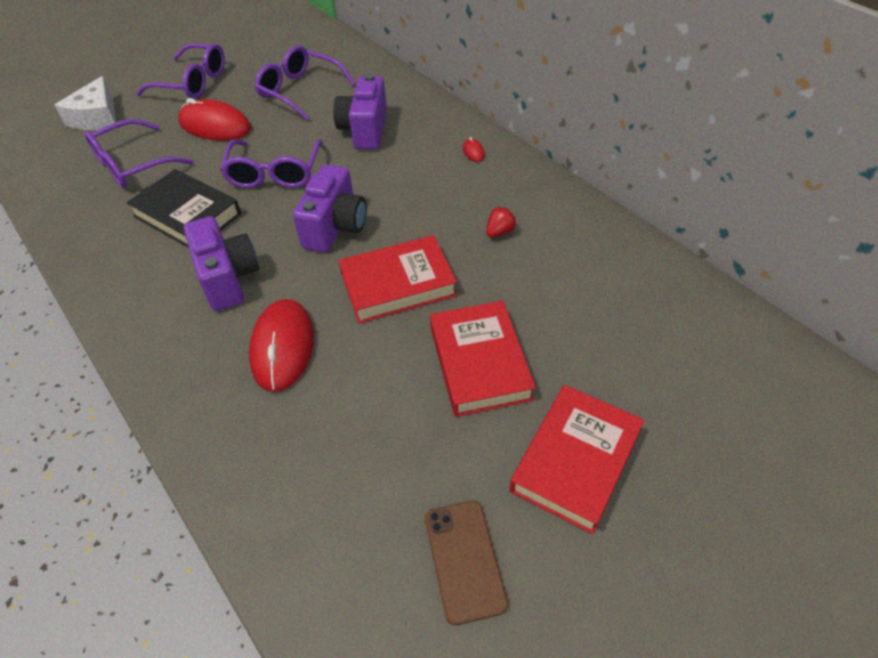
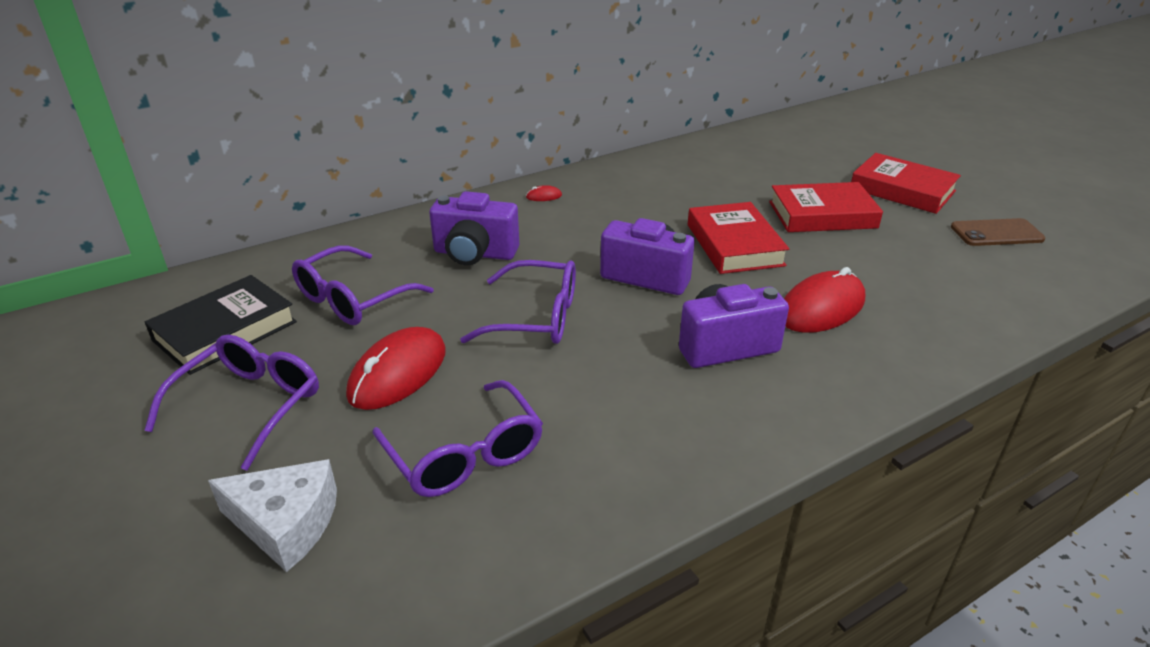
camera: 85 degrees left, 15 degrees down
black book [126,169,241,248] -> black book moved to [145,275,297,375]
red mouse [249,299,314,392] -> red mouse turned 45 degrees counterclockwise [784,267,865,333]
red strawberry [486,207,516,237] -> none

